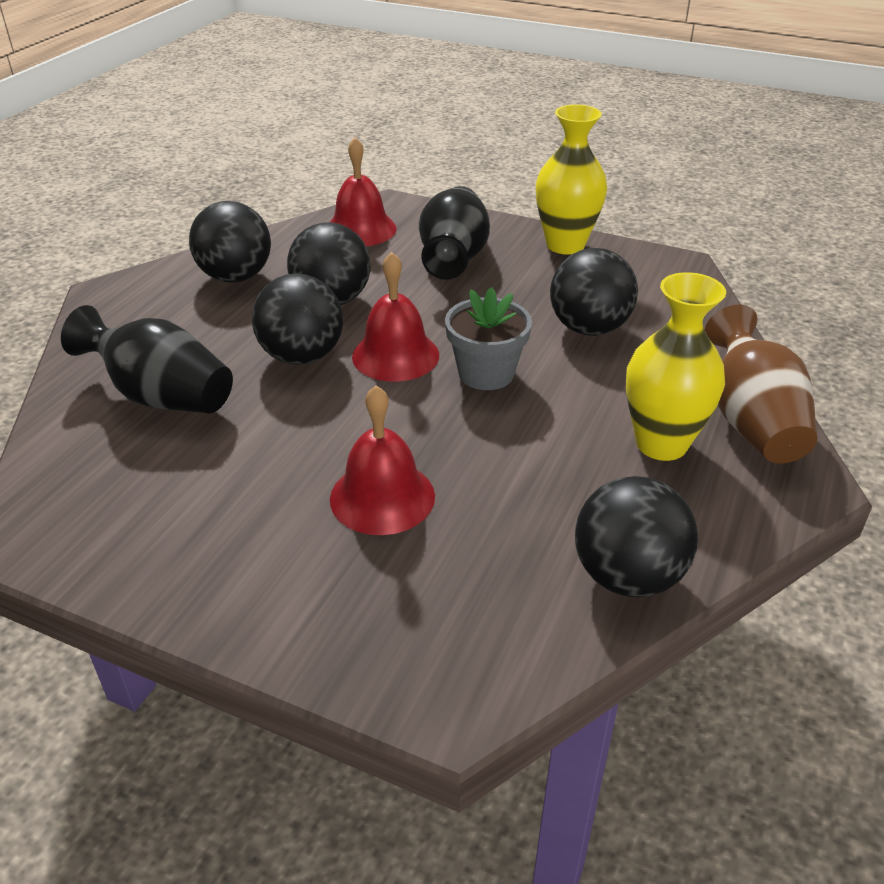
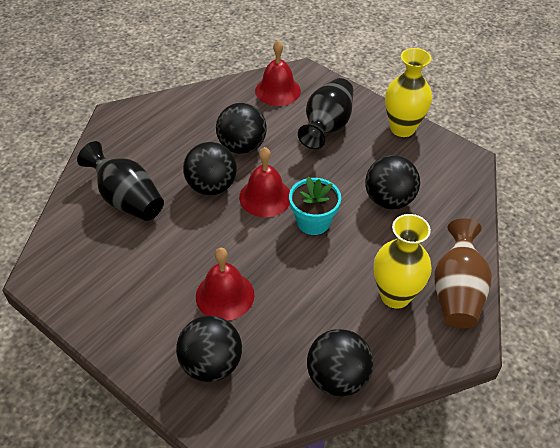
camera: 15 degrees right, 10 degrees up
black ball [189,201,271,282] -> black ball moved to [176,316,242,382]
grey flower pot [445,287,532,390] -> turquoise flower pot [289,177,341,235]

